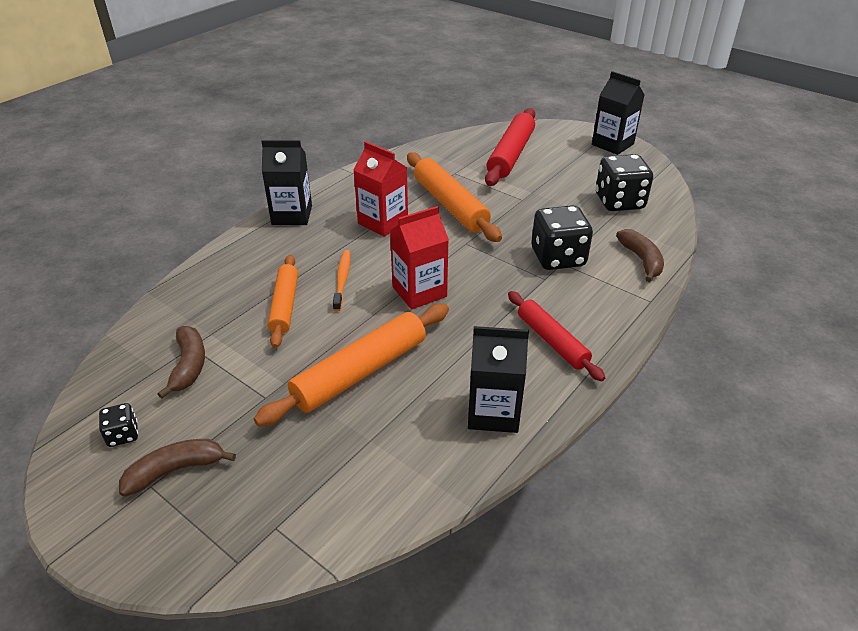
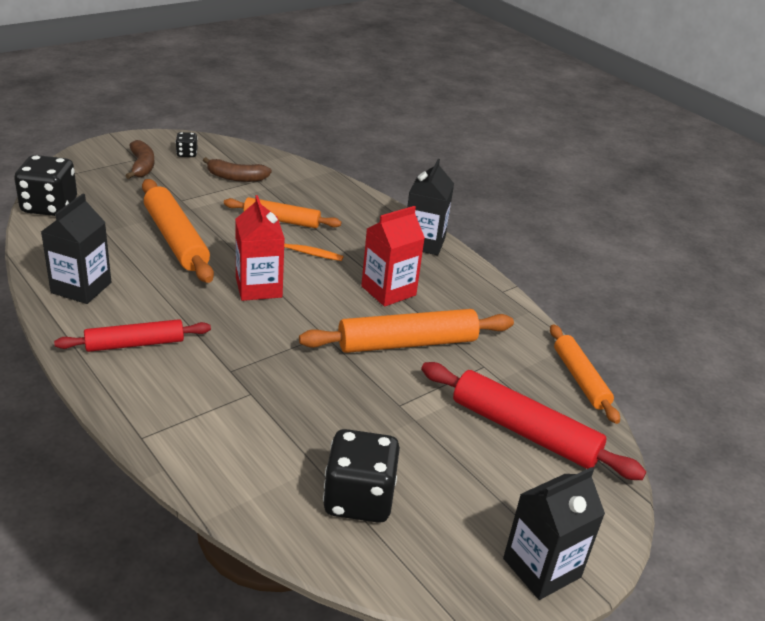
camera: 100 degrees right, 5 degrees down
black dice [531,205,593,270] -> black dice moved to [14,155,77,216]
brown banana [616,229,664,282] -> none
none -> orange rolling pin [550,324,620,424]

